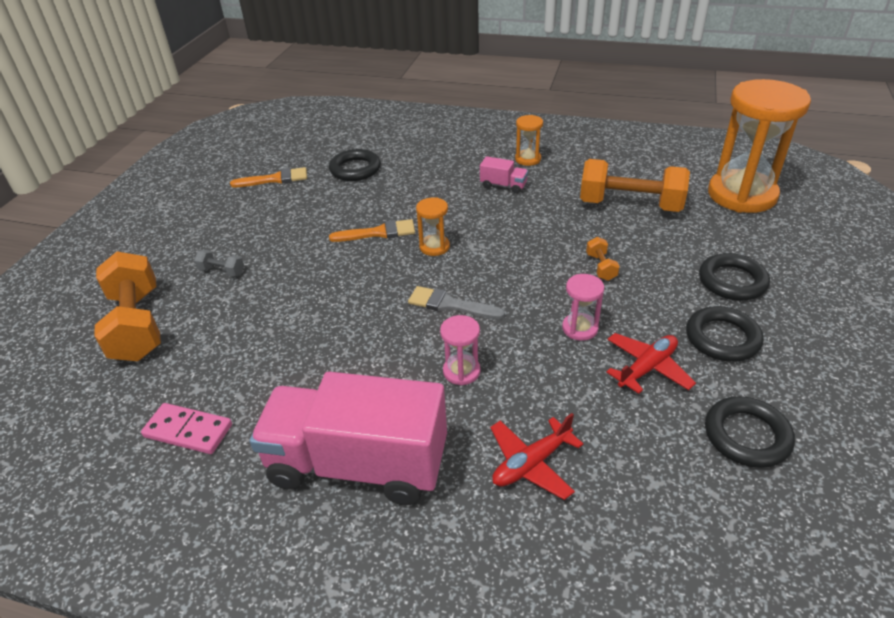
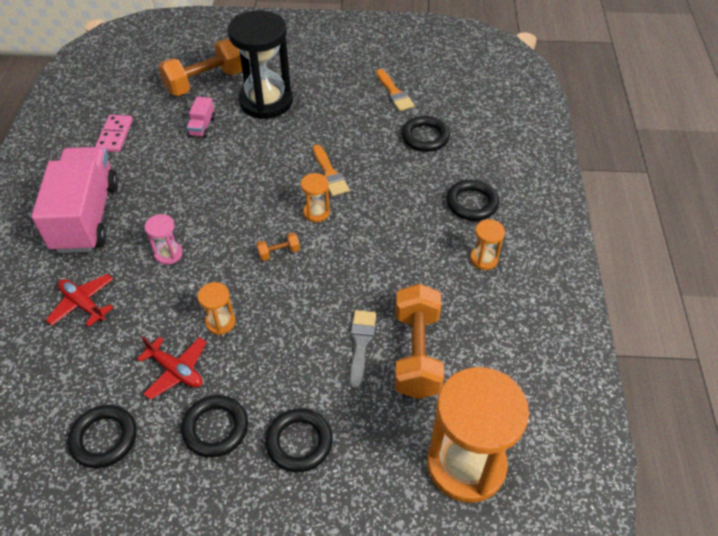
camera: 75 degrees right, 10 degrees up
grey dumbbell [194,250,244,277] -> black hourglass [227,10,293,119]
grey brush [408,286,505,319] -> grey brush moved to [349,310,376,389]
pink truck [480,156,528,194] -> pink truck moved to [186,96,215,138]
pink hourglass [562,274,604,341] -> orange hourglass [198,282,236,335]
orange dumbbell [586,237,620,281] -> orange dumbbell moved to [256,233,300,261]
none -> black ring [447,180,499,221]

